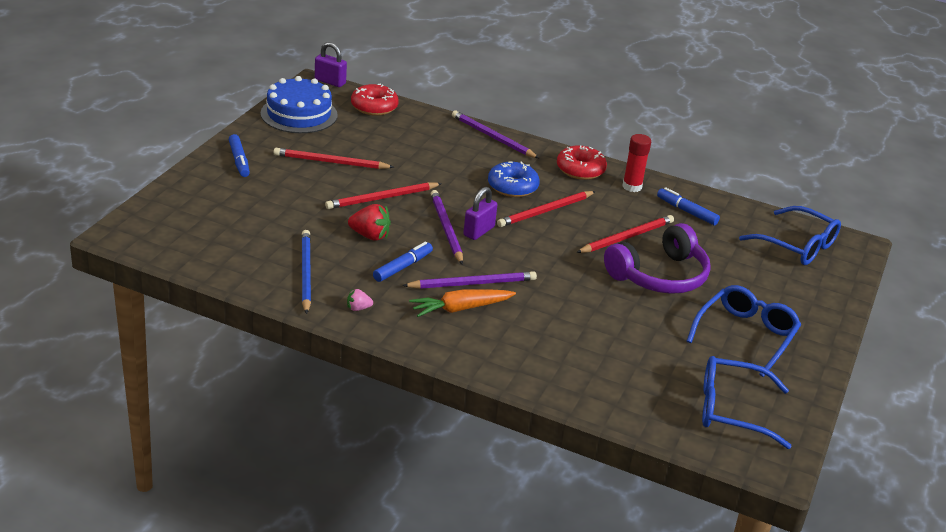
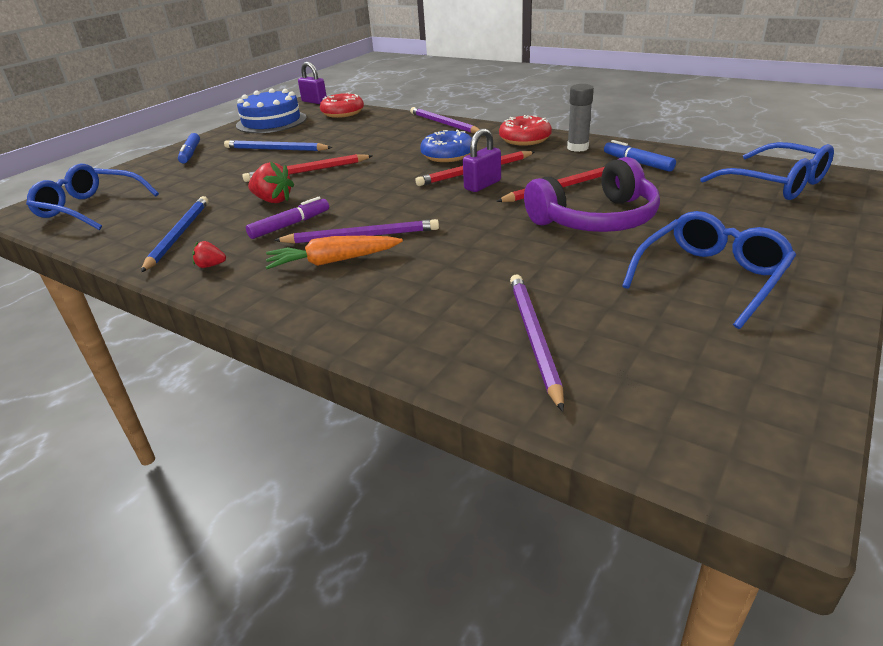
camera: 15 degrees right, 0 degrees up
red pencil [273,148,394,169] -> blue pencil [224,140,333,151]
pink strawberry [347,289,373,311] -> red strawberry [192,241,226,268]
blue marker [373,242,433,282] -> purple marker [246,197,329,239]
purple pencil [430,190,463,265] -> purple pencil moved to [510,275,564,412]
purple padlock [463,187,497,240] -> purple padlock moved to [463,128,501,192]
red glue stick [622,134,651,192] -> grey glue stick [567,84,594,152]
blue glasses [702,356,792,449] -> blue glasses moved to [26,163,159,230]

